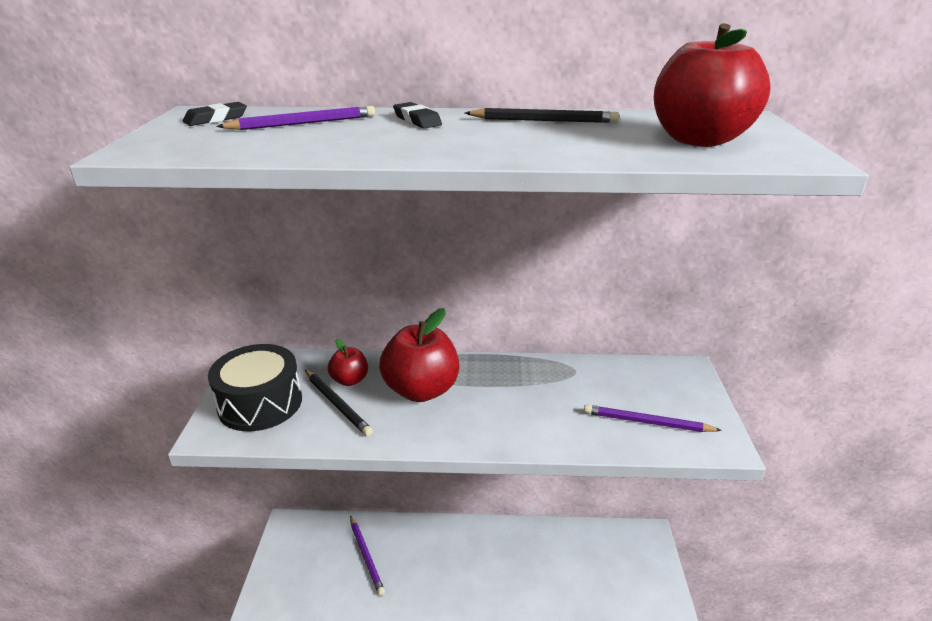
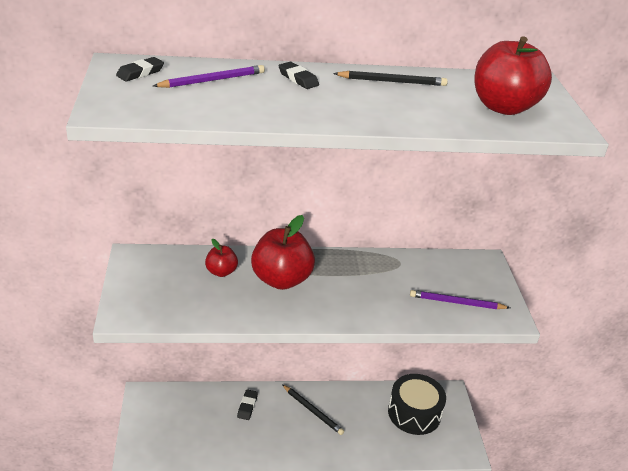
camera: 10 degrees left, 5 degrees up
black drum [208,344,302,431] -> black drum moved to [388,374,446,435]
black pencil [305,370,373,436] -> black pencil moved to [282,384,344,435]
purple pencil [350,515,385,596] -> none
none -> black eraser [237,389,258,420]

